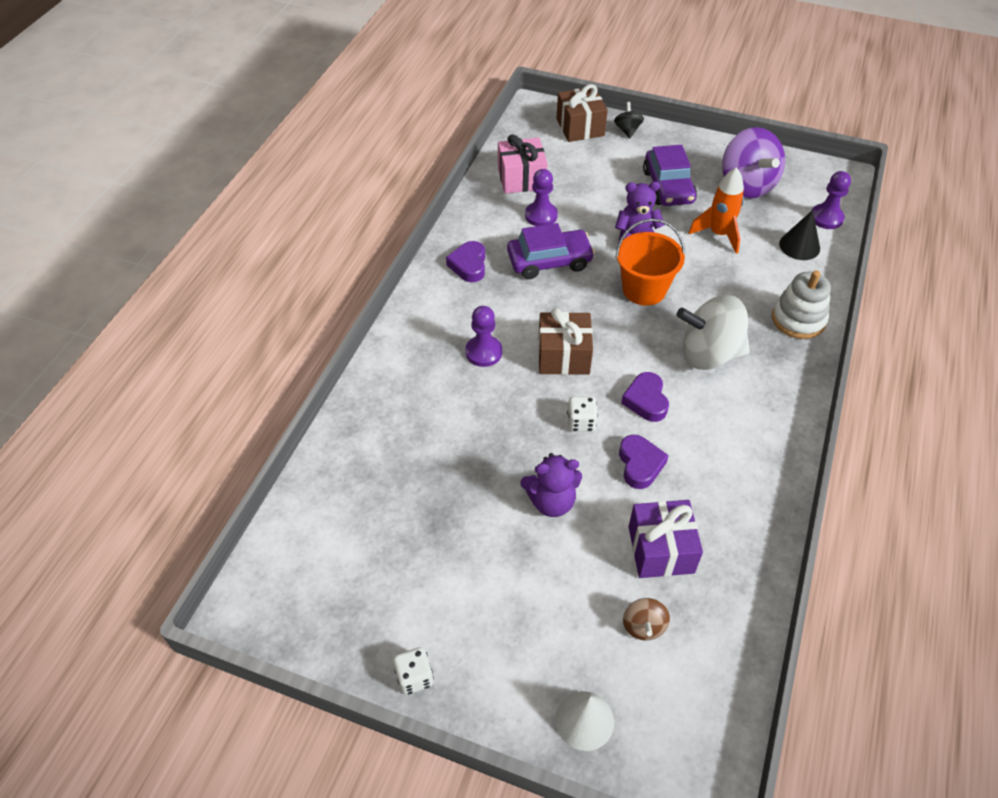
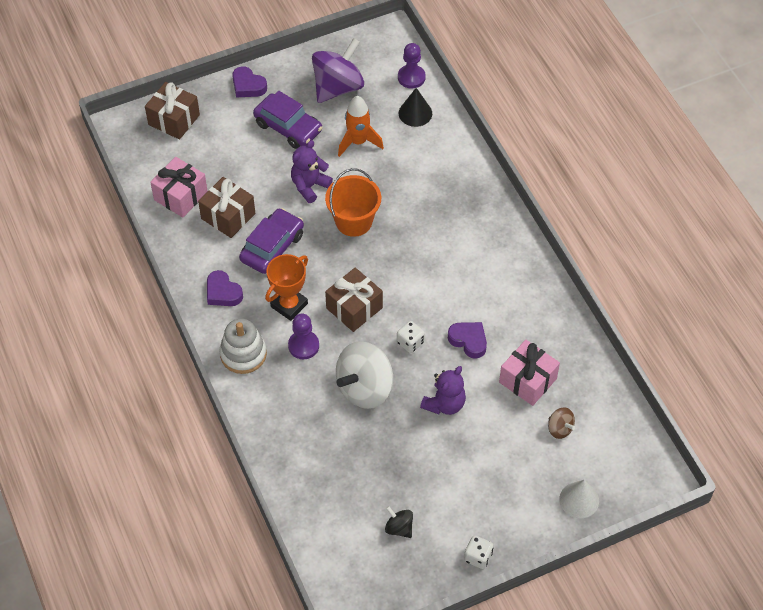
camera: 45 degrees left, 5 degrees up
purple pawn [525,169,558,226] -> brown gift [198,177,255,238]
black spinning top [614,102,644,139] -> black spinning top moved to [385,506,413,538]
purple heart [621,372,669,422] -> purple heart moved to [232,66,267,97]
purple gift [628,500,703,578] -> pink gift [499,340,560,406]
white spinning top [677,295,750,370] -> white spinning top moved to [336,341,393,409]
purple spinning top [722,127,785,198] -> purple spinning top turned 75 degrees counterclockwise [312,38,364,103]
white stacking toy [772,270,831,339] -> white stacking toy moved to [219,319,267,374]
none -> orange trophy [265,254,308,321]

